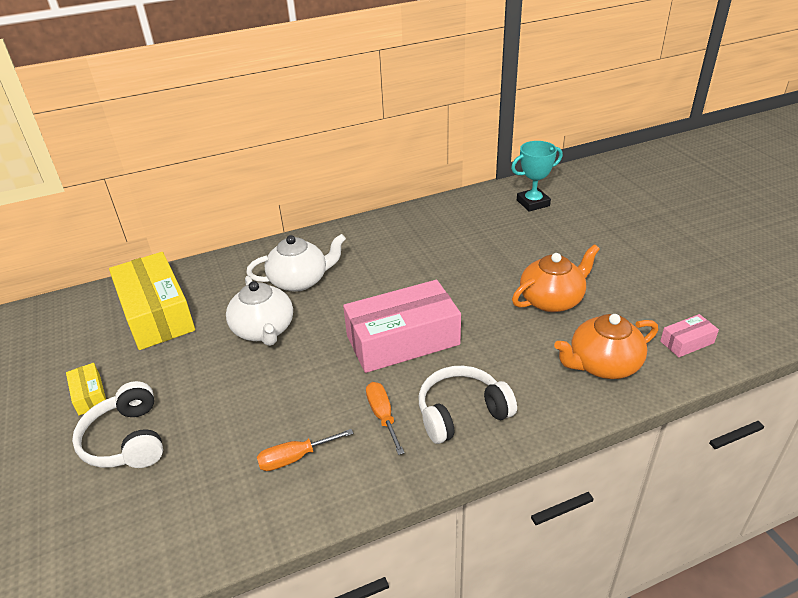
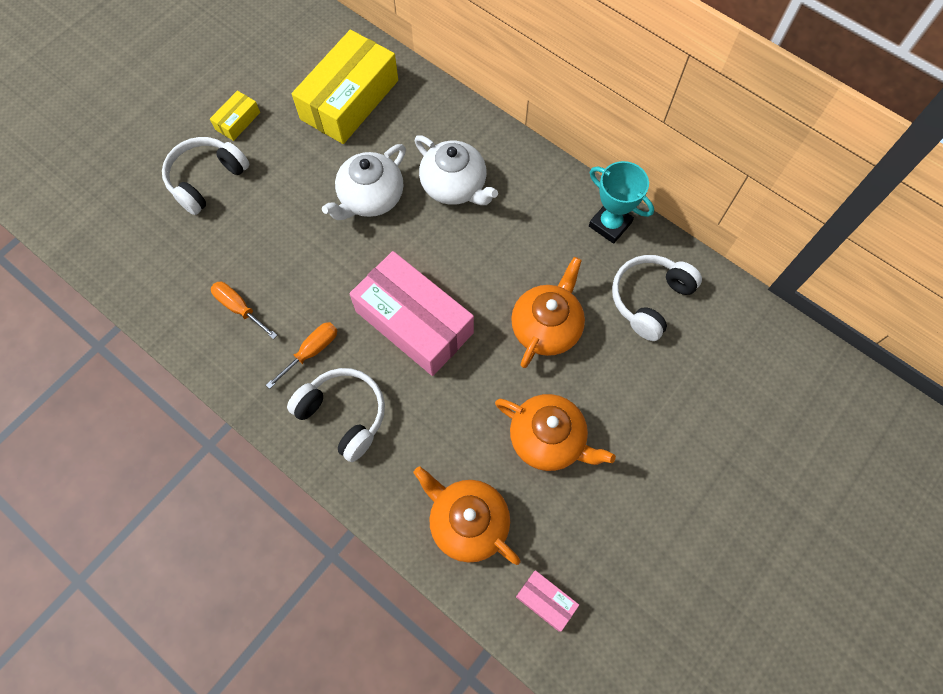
camera: 60 degrees right, 30 degrees up
turquoise trophy [511,141,563,212] -> turquoise trophy moved to [589,161,654,244]
none -> orange teapot [511,257,585,368]
none -> white headphones [612,255,702,341]

